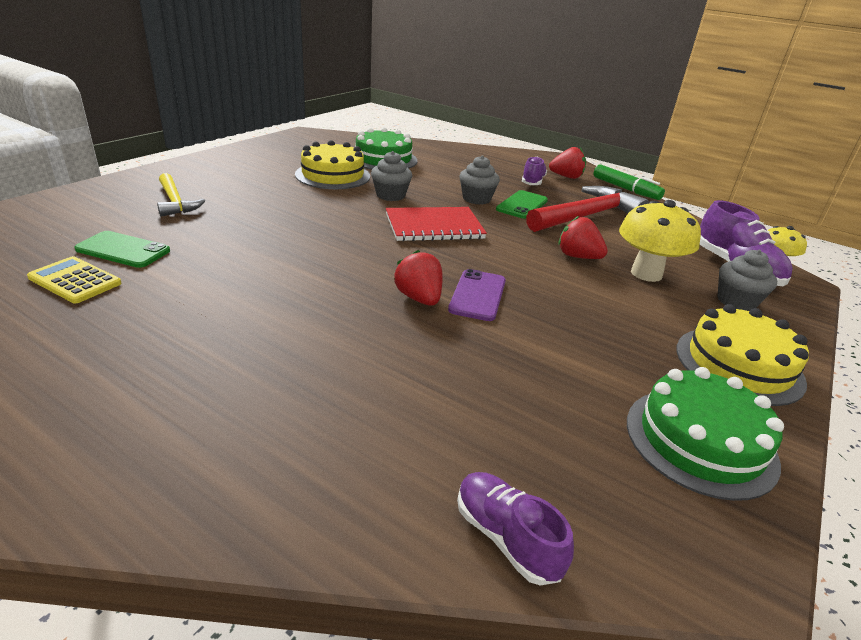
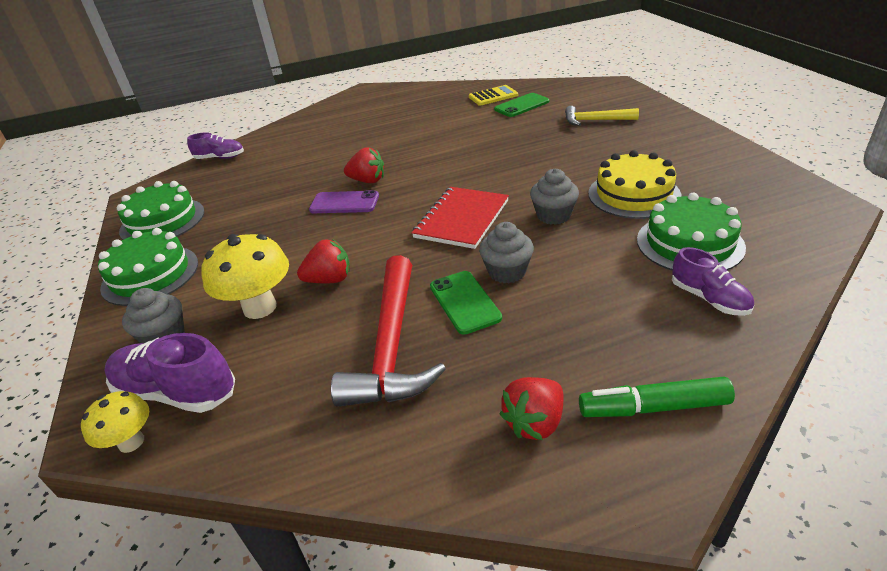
camera: 135 degrees right, 5 degrees up
purple phone [448,269,506,321] -> purple phone turned 45 degrees counterclockwise [309,190,379,213]
purple shoe [522,157,547,185] -> purple shoe moved to [672,247,754,316]
green marker [594,165,665,200] -> green marker moved to [579,377,735,417]
yellow cake [677,304,809,406] -> green cake [98,228,198,306]

